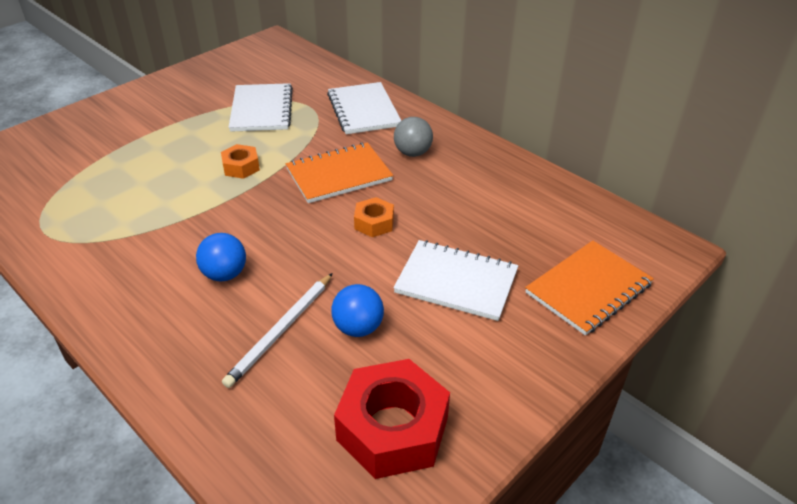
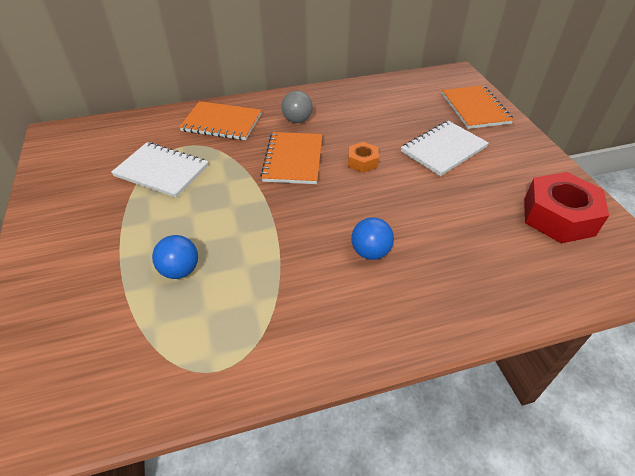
camera: 60 degrees left, 5 degrees up
orange nut [221,144,260,179] -> none
white pencil [222,273,333,388] -> none
white notebook [327,82,401,134] -> orange notebook [179,101,262,140]
blue ball [331,284,384,337] -> blue ball moved to [152,235,198,279]

